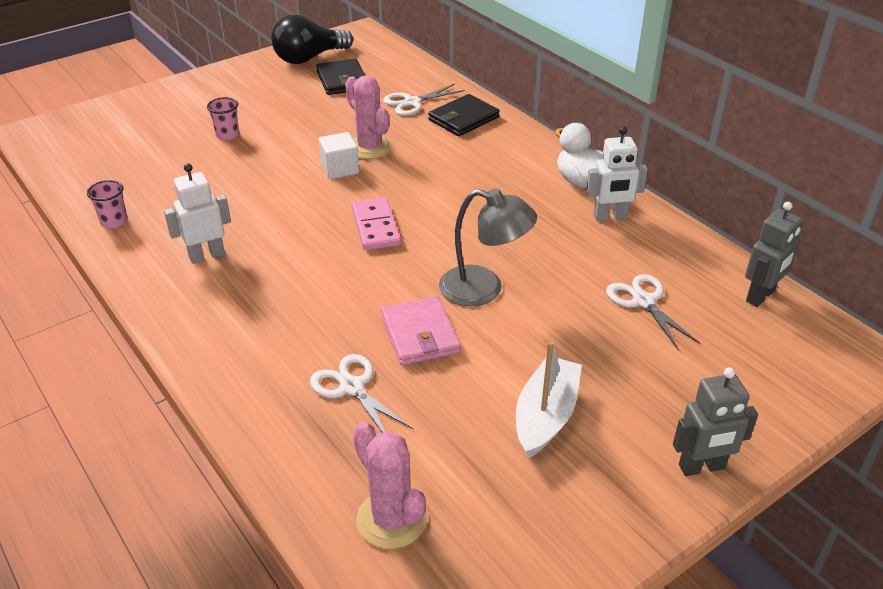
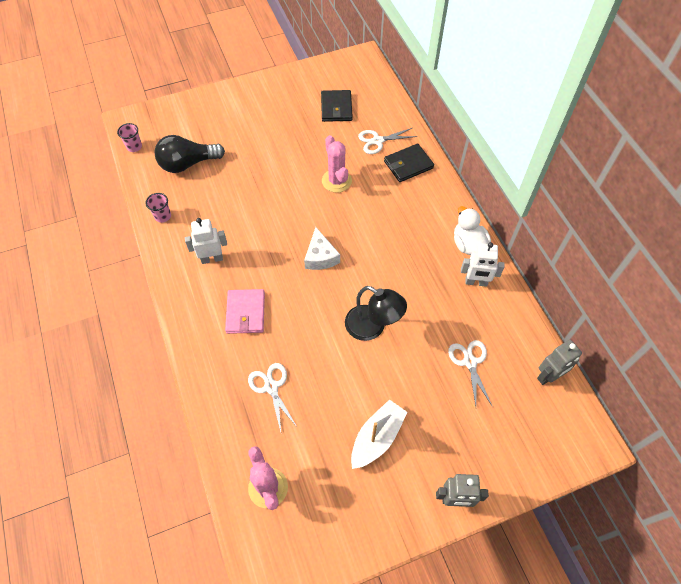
camera: 15 degrees right, 20 degrees up
pink cup [207,97,239,140] -> pink cup moved to [117,123,142,152]
black light bulb [271,15,353,64] -> black light bulb moved to [155,135,225,173]
white cube [319,132,359,179] -> none
pink domino [351,197,401,250] -> white cheese [304,227,340,270]
pink wallet [381,296,461,366] -> pink wallet moved to [225,289,265,334]
grey lamp [439,188,537,306] -> black lamp [345,286,407,341]

